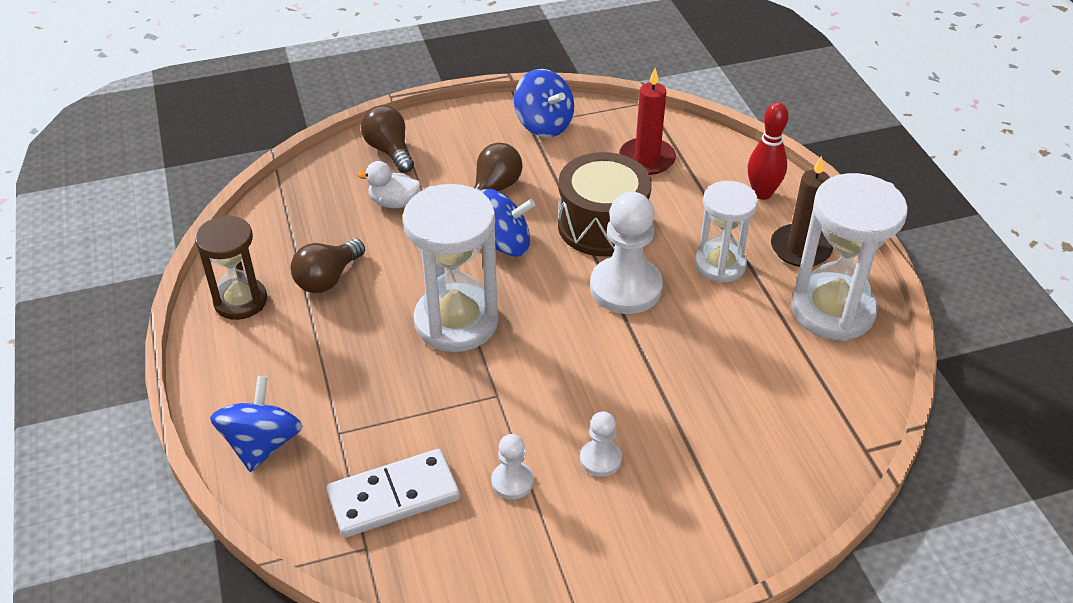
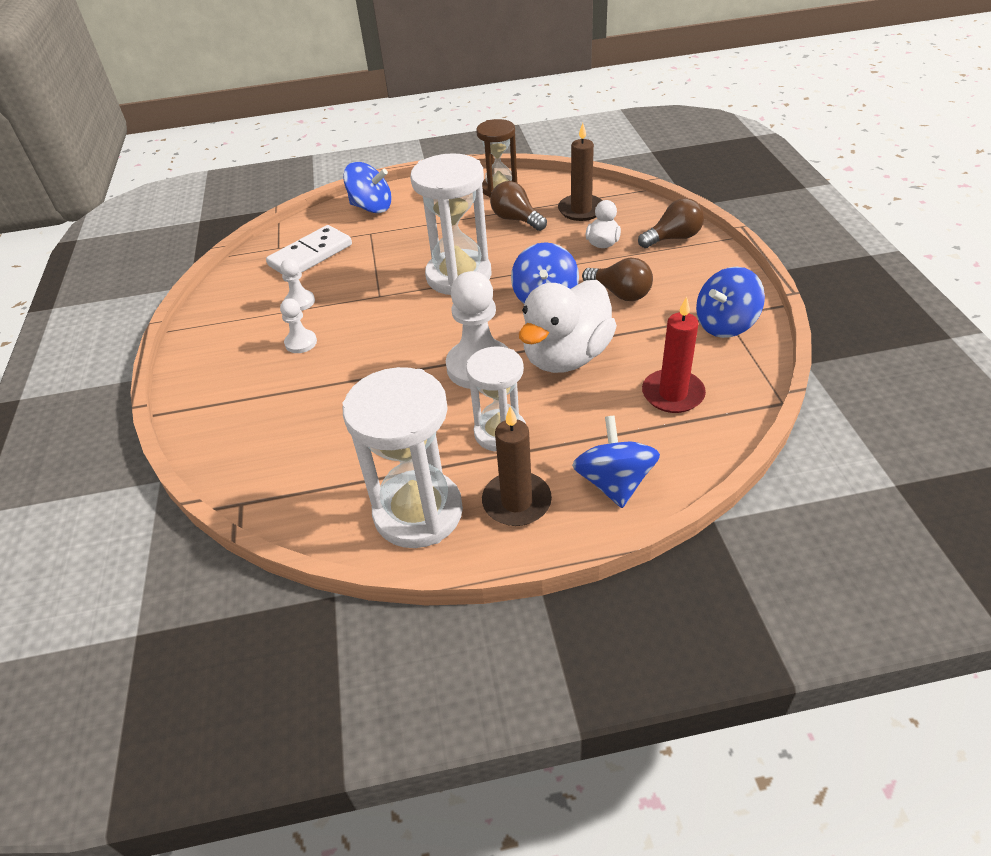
camera: 100 degrees right, 0 degrees up
white domino [326,449,460,537] -> white domino turned 60 degrees clockwise [266,225,352,275]
brown drum [558,152,652,256] -> white duck [519,280,617,373]
red bowling pin [748,102,789,200] -> blue spinning top [572,416,660,508]
none -> brown candle [558,123,603,221]

